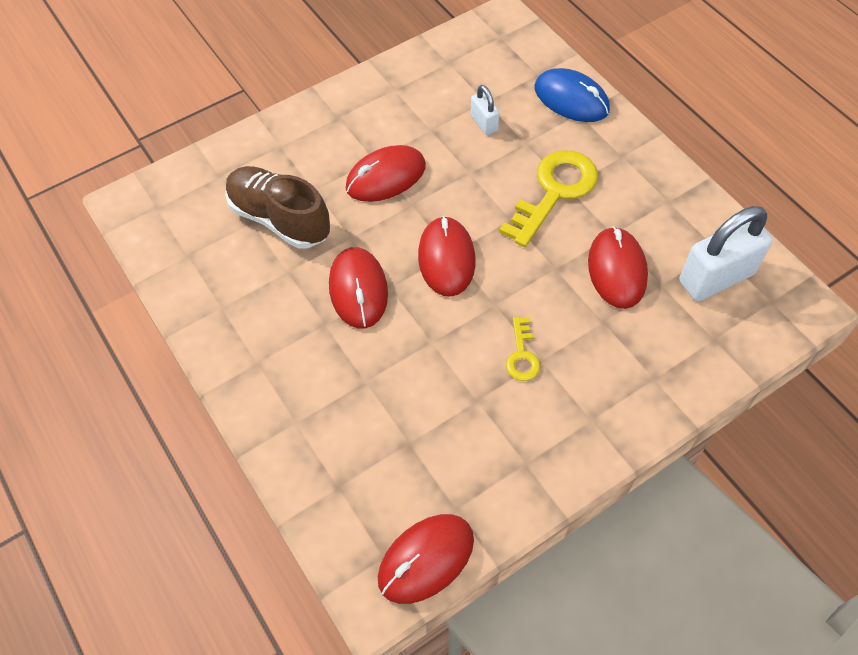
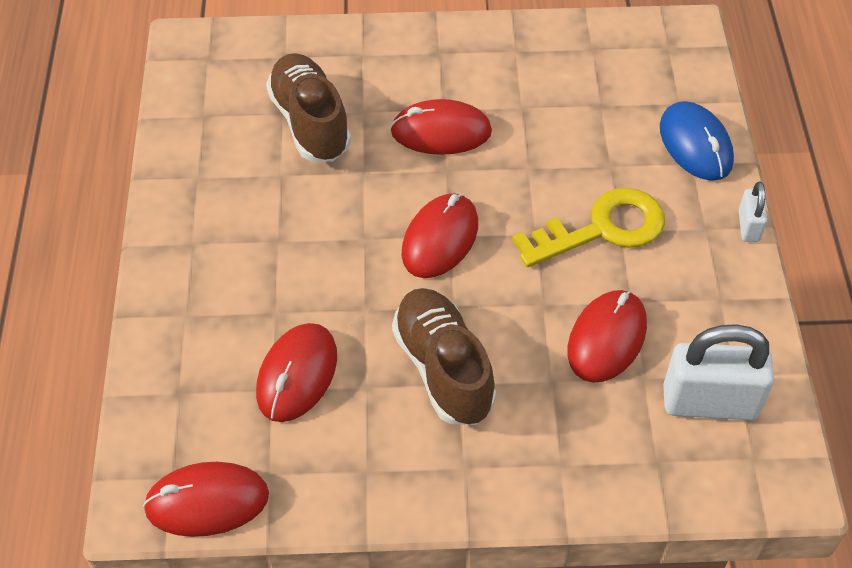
camera: 30 degrees right, 5 degrees down
red mouse [329,247,388,329] -> red mouse moved to [256,323,337,422]
white padlock [471,85,499,135] -> white padlock moved to [738,182,767,242]
yellow key [506,317,541,381] -> brown shoe [392,288,496,425]

